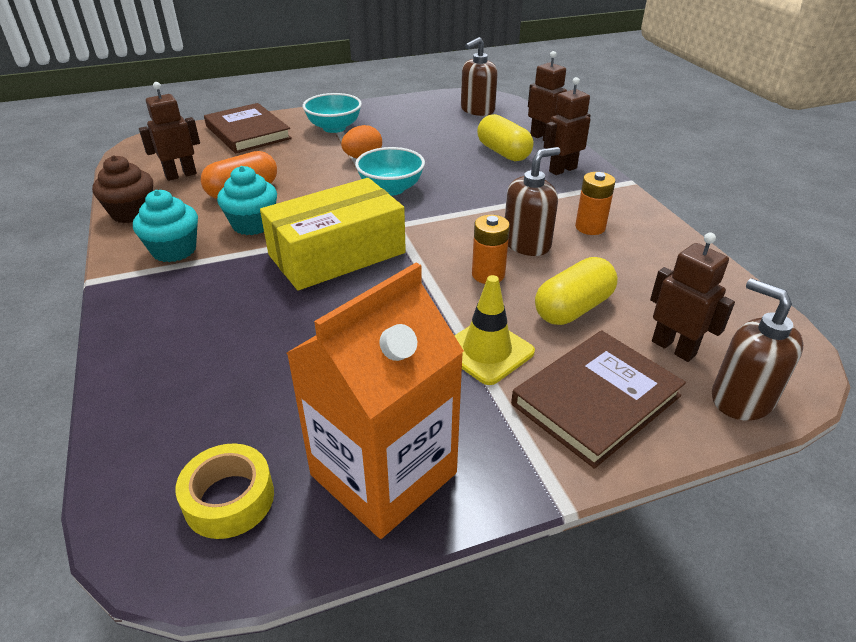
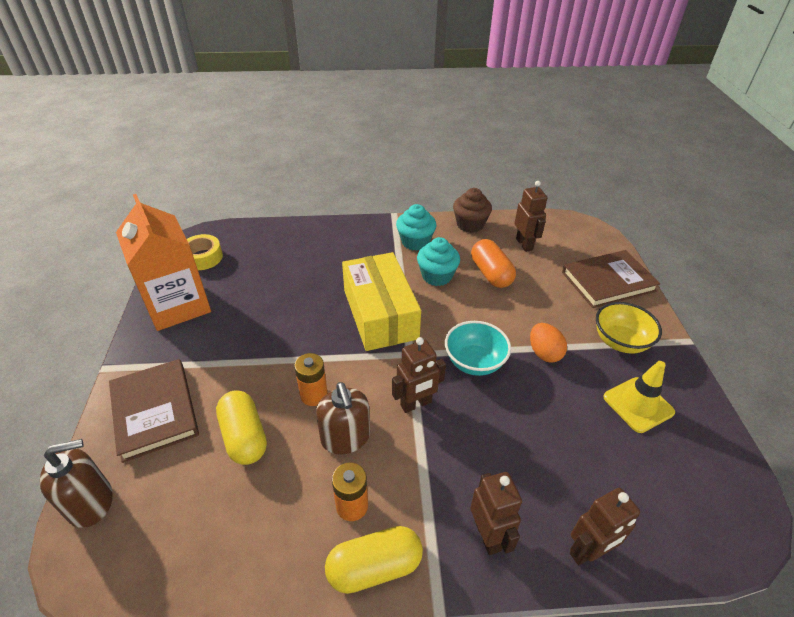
camera: 105 degrees right, 5 degrees up
turquoise bowl [303,93,362,133] -> yellow bowl [596,302,662,354]
yellow traffic cone [454,275,535,385] -> yellow traffic cone moved to [603,361,675,433]
brown soap dispenser [461,37,498,116] -> none
yellow capsule [477,114,534,161] -> yellow capsule moved to [325,526,423,594]
brown robot [650,233,735,362] -> brown robot moved to [392,337,446,413]

